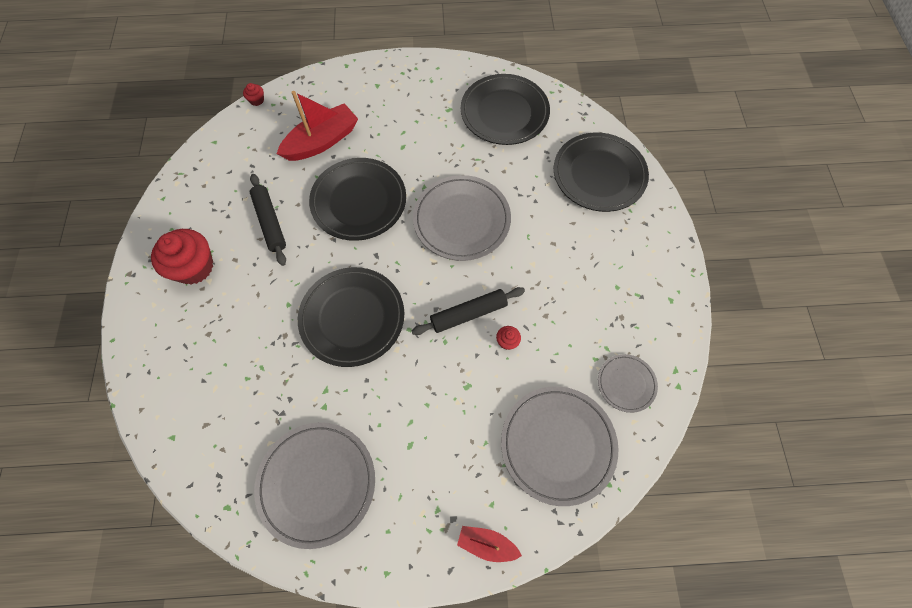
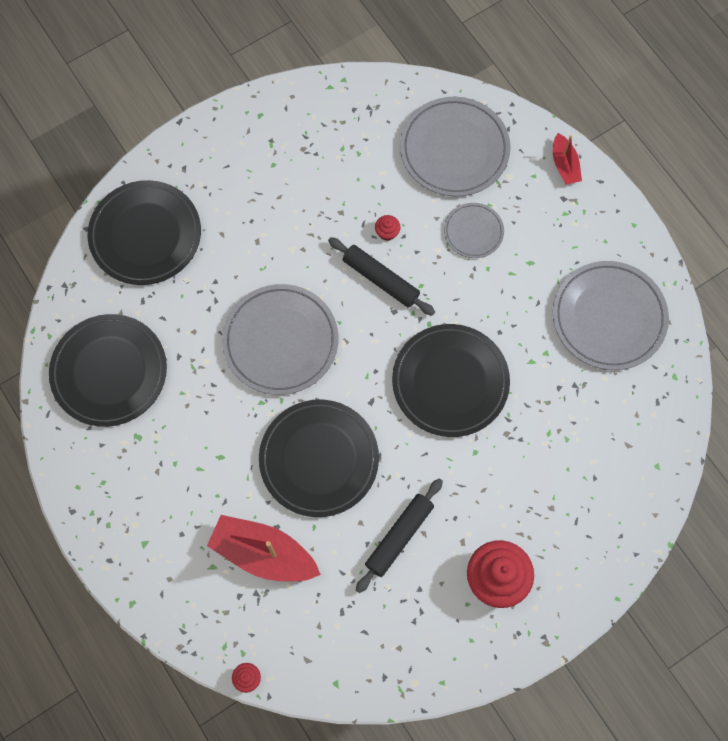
camera: 120 degrees left, 5 degrees up
grey plate [598,354,658,413] -> grey plate moved to [444,203,504,258]

